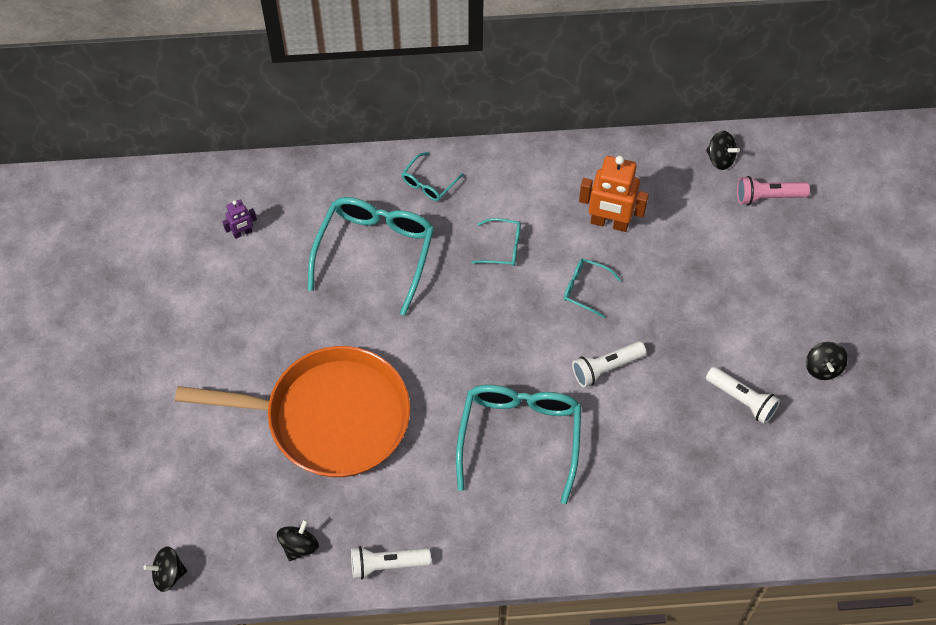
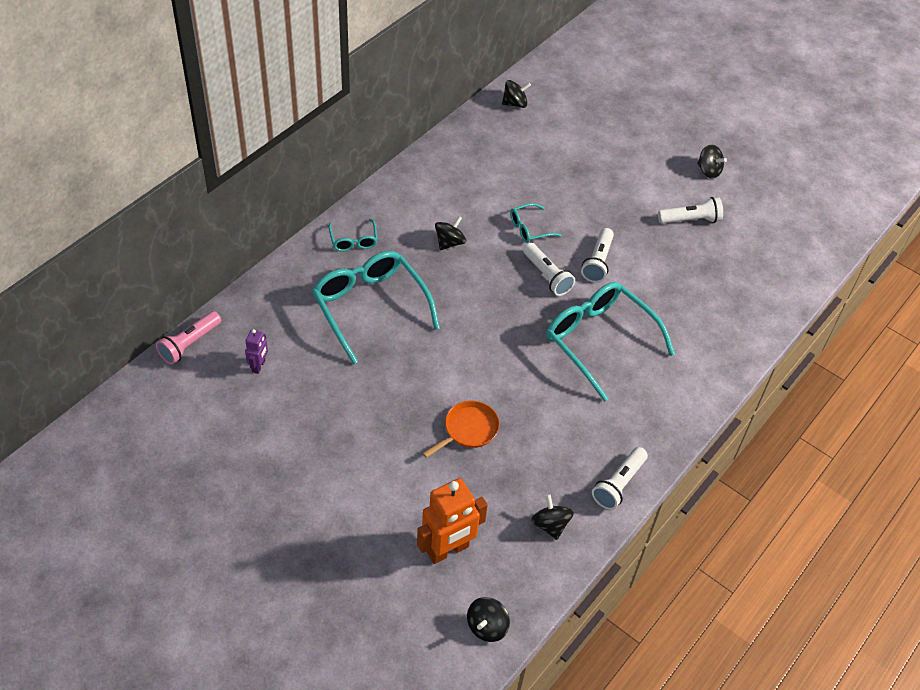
camera: 50 degrees left, 10 degrees down
orange pan [175,346,410,477] -> orange pan [423,401,500,458], size x0.40
turquoise glasses [471,218,521,266] -> black spinning top [435,216,466,250]
orange robot [579,156,649,232] -> orange robot moved to [417,478,488,564]
pink flashlight [737,176,810,205] -> pink flashlight moved to [156,311,221,364]
none -> white flashlight [523,243,575,296]

